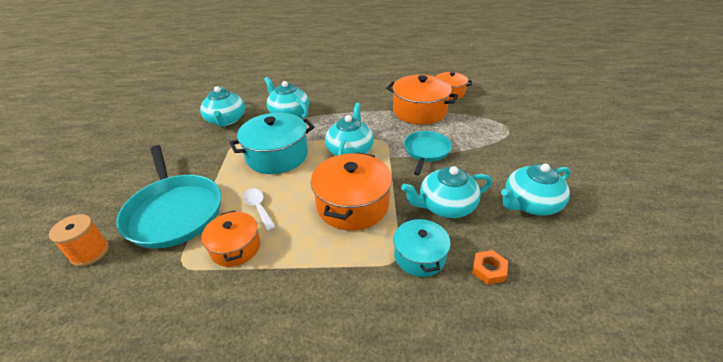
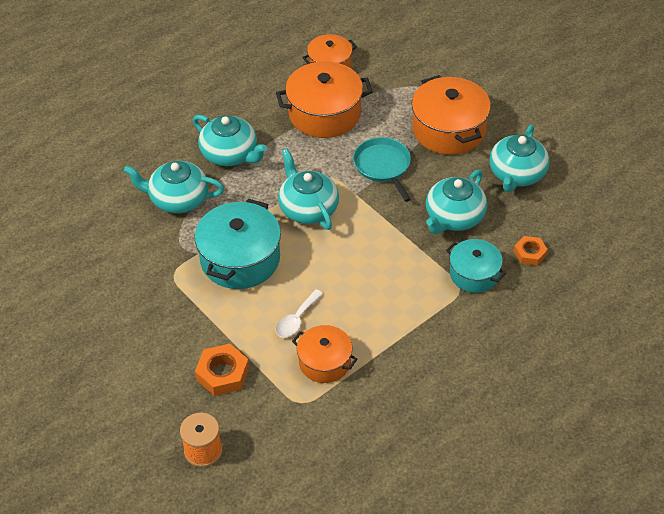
camera: 40 degrees left, 10 degrees up
turquoise pan [116,145,221,249] -> orange nut [195,344,249,396]
turquoise teapot [200,86,245,127] -> turquoise teapot moved to [193,115,267,166]
white spoon [243,188,276,231] -> white spoon turned 75 degrees counterclockwise [276,289,323,338]
orange pot [311,152,392,231] -> orange pot moved to [412,75,491,155]

